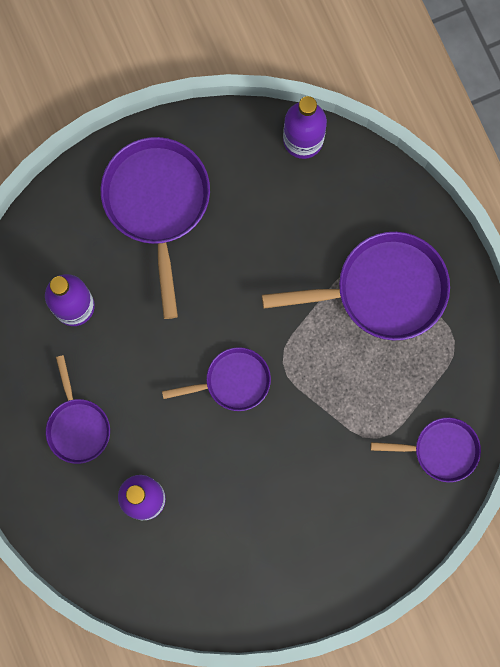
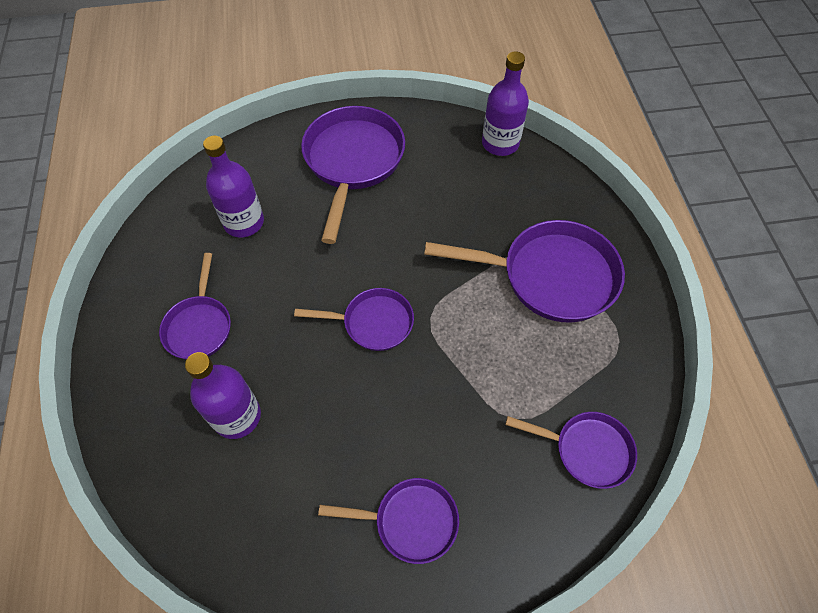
camera: 15 degrees right, 20 degrees down
none -> purple pan [318,478,459,564]

